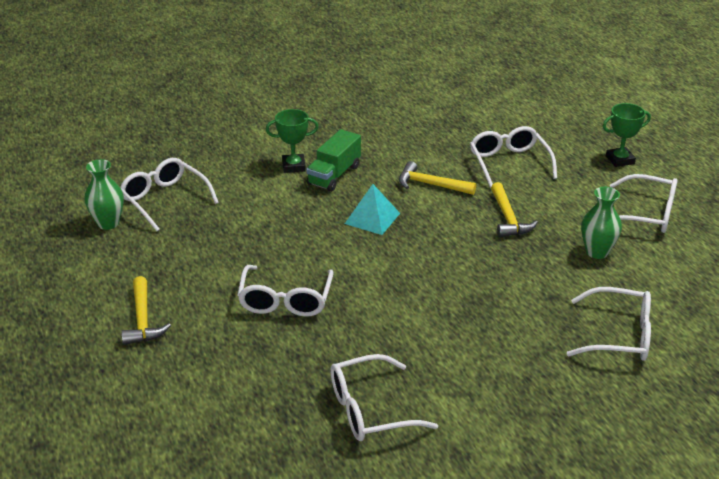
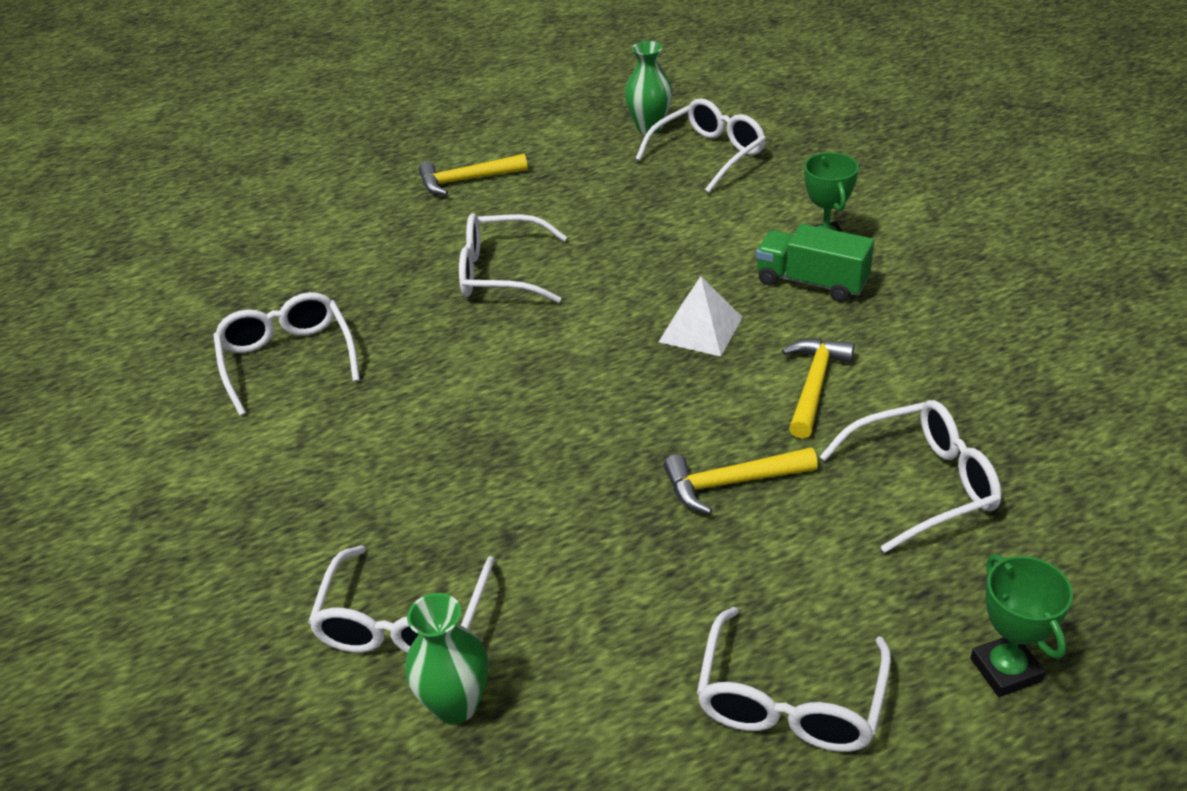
camera: 90 degrees right, 5 degrees up
turquoise pyramid [345,184,400,235] -> white pyramid [659,276,743,356]
green vase [581,187,622,259] -> green vase moved to [405,593,488,724]

